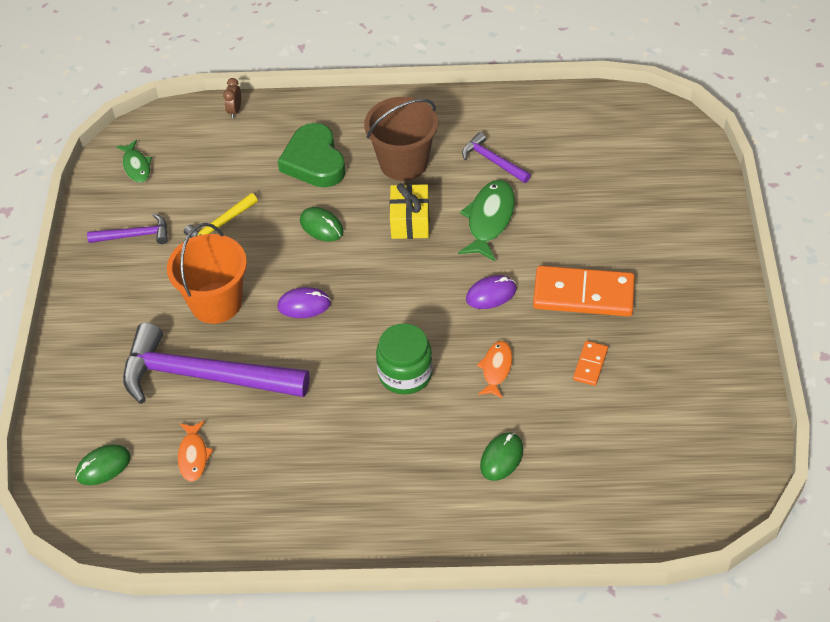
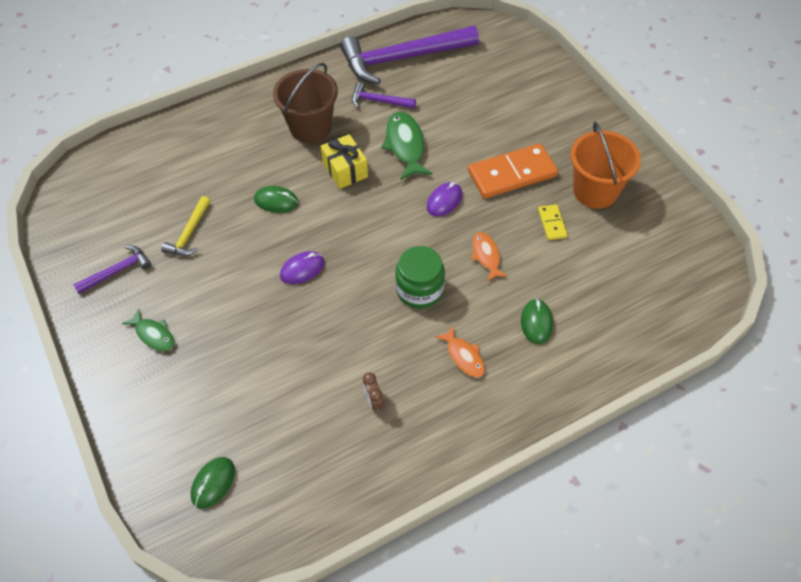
camera: 30 degrees left, 5 degrees up
green fish [116,140,152,183] -> green fish moved to [122,309,174,351]
purple hammer [123,323,309,404] -> purple hammer moved to [340,26,479,84]
orange bucket [167,223,247,324] -> orange bucket moved to [571,121,641,209]
orange fish [178,421,213,482] -> orange fish moved to [435,326,485,378]
brown clock [223,78,241,118] -> brown clock moved to [363,373,384,412]
green heart [278,123,346,187] -> none
orange domino [573,341,608,386] -> yellow domino [538,204,568,240]

